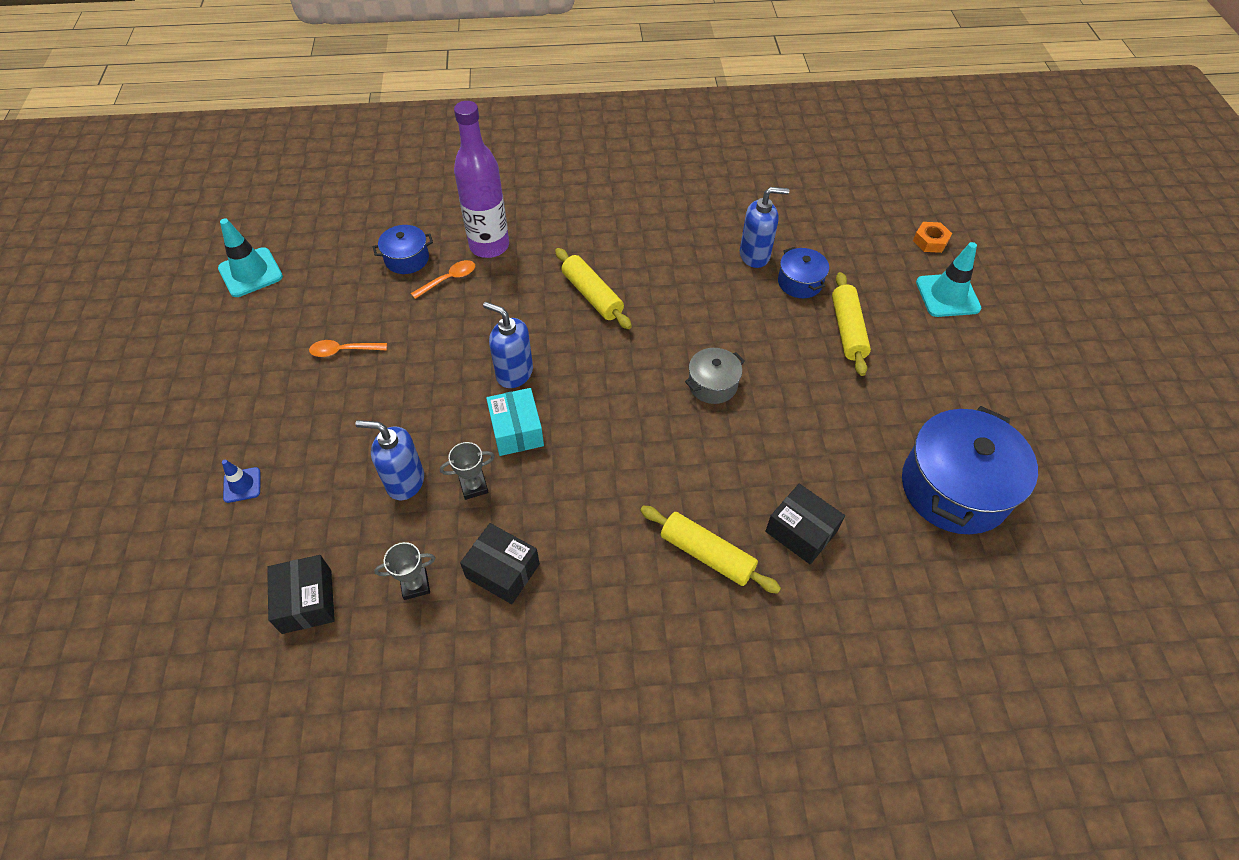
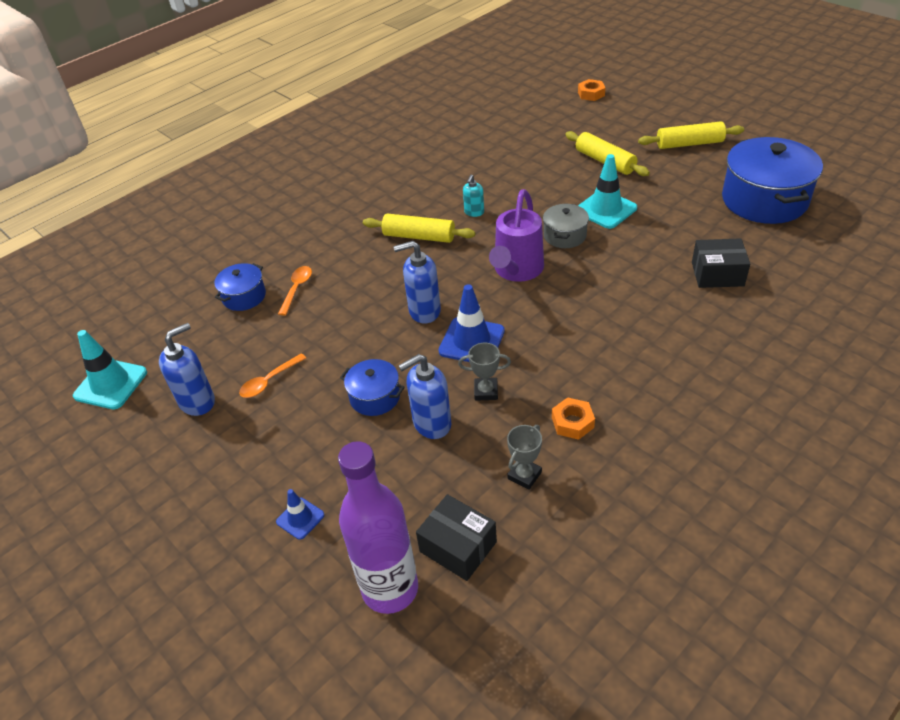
camera: 35 degrees left, 10 degrees down
grey trophy [440,442,495,500] -> grey trophy turned 60 degrees clockwise [458,343,511,401]
purple bottle [454,101,509,258] -> purple bottle moved to [338,441,418,614]
black box [460,523,540,604] -> orange nut [552,397,595,440]
turquoise box [486,388,544,456] -> blue traffic cone [438,284,505,362]
yellow rolling pin [640,506,781,594] -> yellow rolling pin moved to [638,121,744,149]
blue soap dispenser [740,187,789,268] -> blue soap dispenser moved to [159,323,215,416]
blue pot [778,247,829,298] -> blue pot moved to [340,359,405,416]
turquoise traffic cone [916,242,981,317] -> turquoise traffic cone moved to [578,154,637,229]
none -> turquoise soap dispenser [463,175,484,217]
none -> purple watering can [489,189,544,282]

